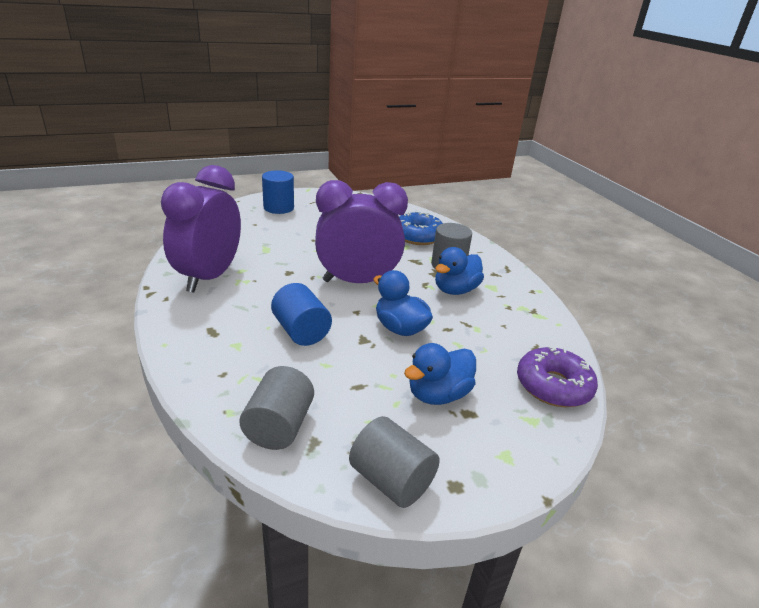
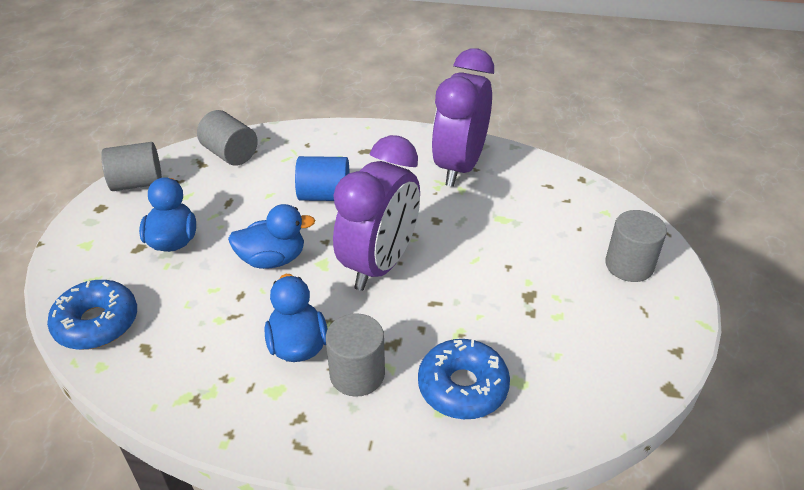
camera: 125 degrees right, 10 degrees up
purple clock [161,165,241,293] -> purple clock turned 120 degrees counterclockwise [432,49,494,187]
blue cylinder [262,170,294,214] -> grey cylinder [605,210,667,282]
purple donut [517,347,598,407] -> blue donut [47,280,137,350]

